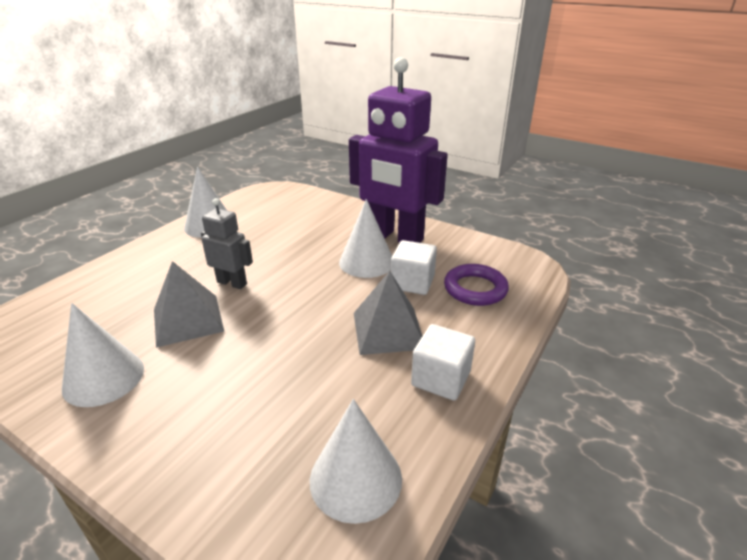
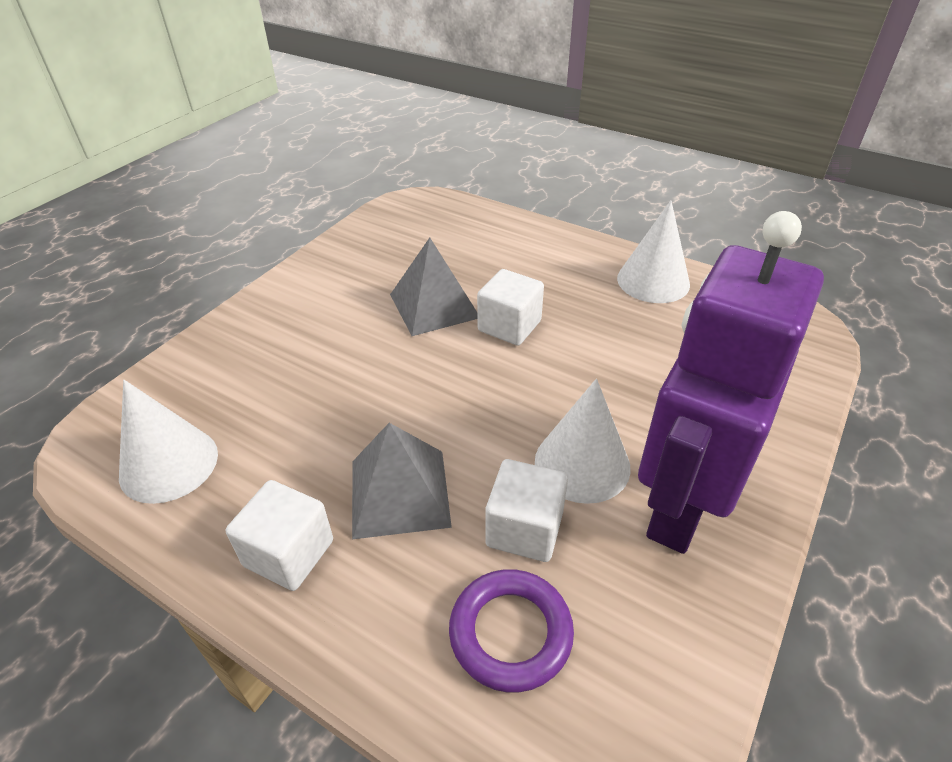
camera: 90 degrees right, 10 degrees up
white cone [62,303,144,407] -> none
grey robot [201,198,253,289] -> white cube [477,269,544,346]

